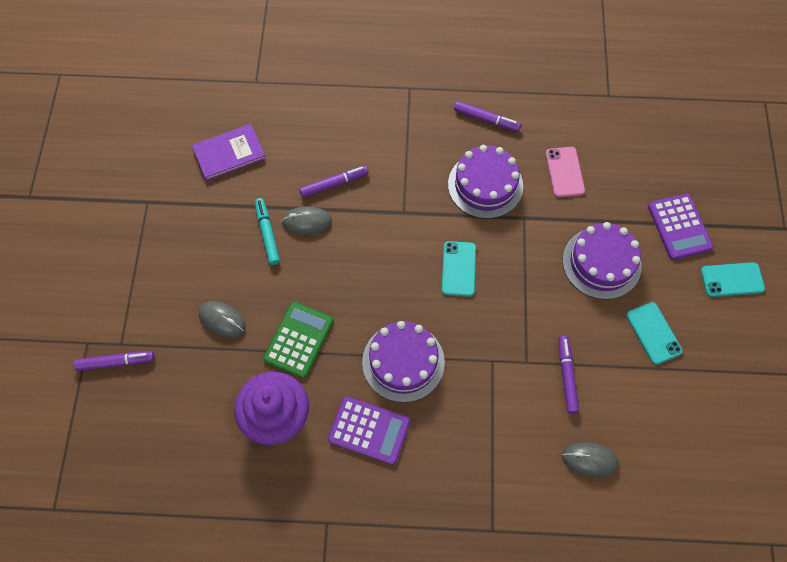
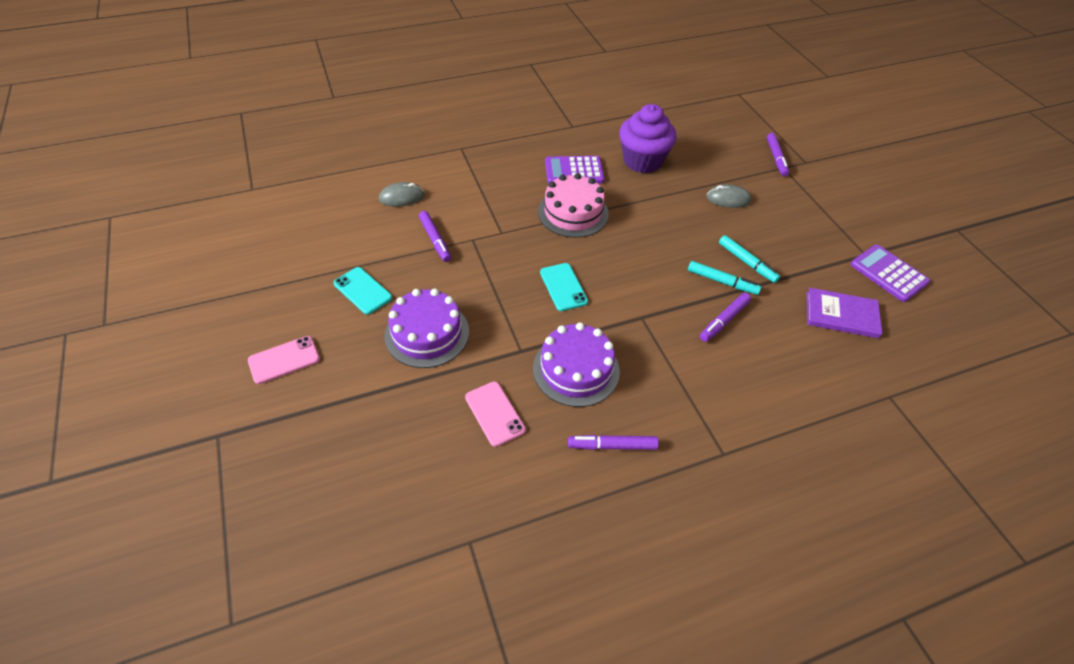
camera: 155 degrees right, 15 degrees down
purple marker [73,351,155,371] -> purple marker turned 60 degrees counterclockwise [767,133,789,176]
purple book [192,124,266,181] -> purple book turned 60 degrees clockwise [806,288,882,338]
green calculator [263,302,334,378] -> none
grey mouse [282,206,332,235] -> turquoise marker [688,261,761,295]
purple cake [362,321,445,403] -> pink cake [538,173,609,238]
purple calculator [648,194,713,260] -> purple calculator moved to [850,245,930,302]
turquoise phone [701,262,765,297] -> pink phone [248,336,320,384]

